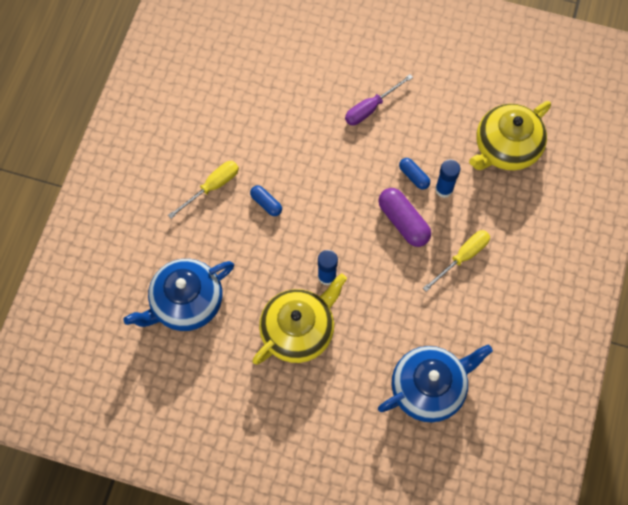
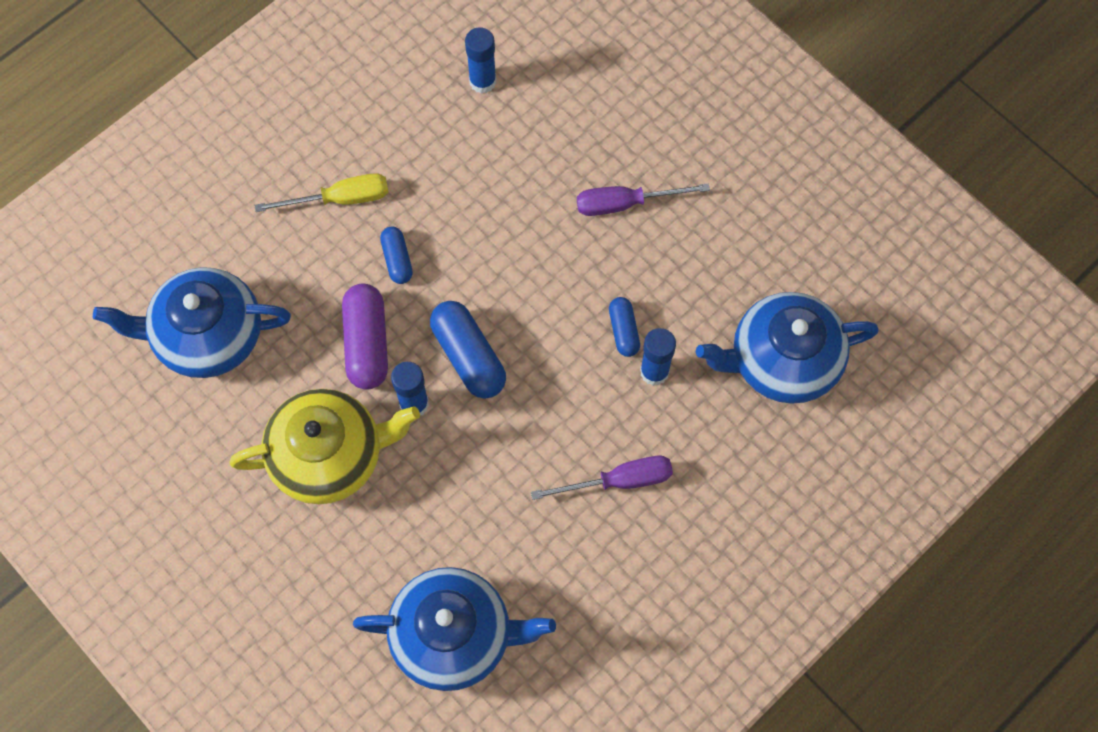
camera: 30 degrees right, 0 degrees up
purple capsule [378,188,431,247] -> purple capsule moved to [342,283,388,390]
yellow screwdriver [423,230,490,292] -> purple screwdriver [531,456,673,500]
yellow teapot [469,101,551,171] -> blue teapot [696,292,879,404]
none -> blue capsule [430,301,506,399]
none -> blue glue stick [465,27,496,94]

